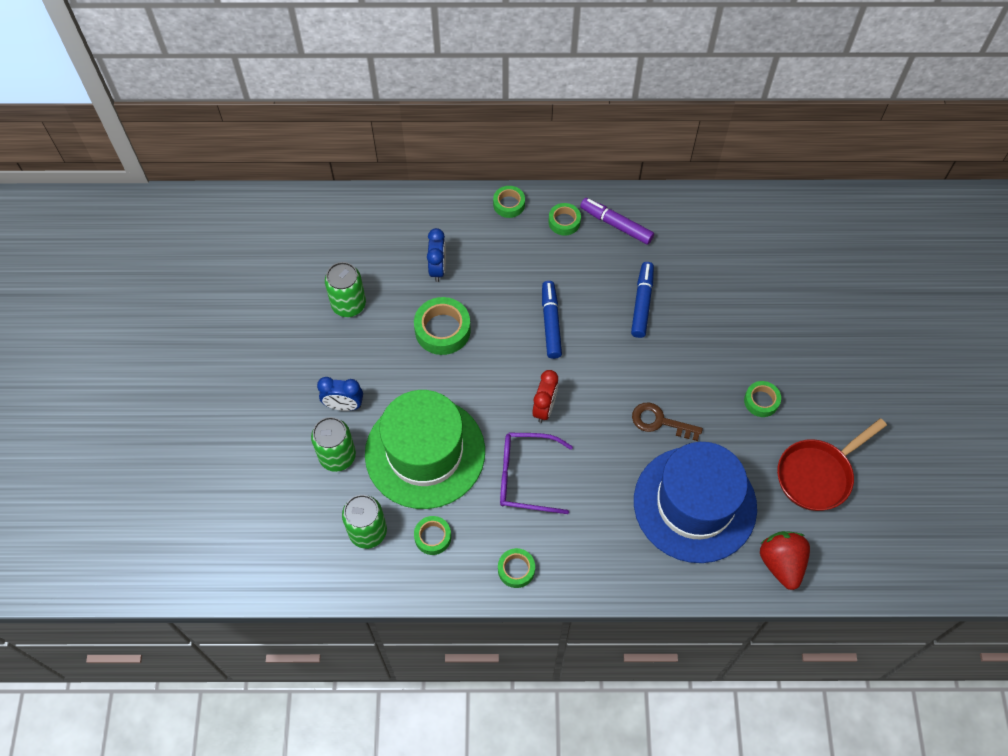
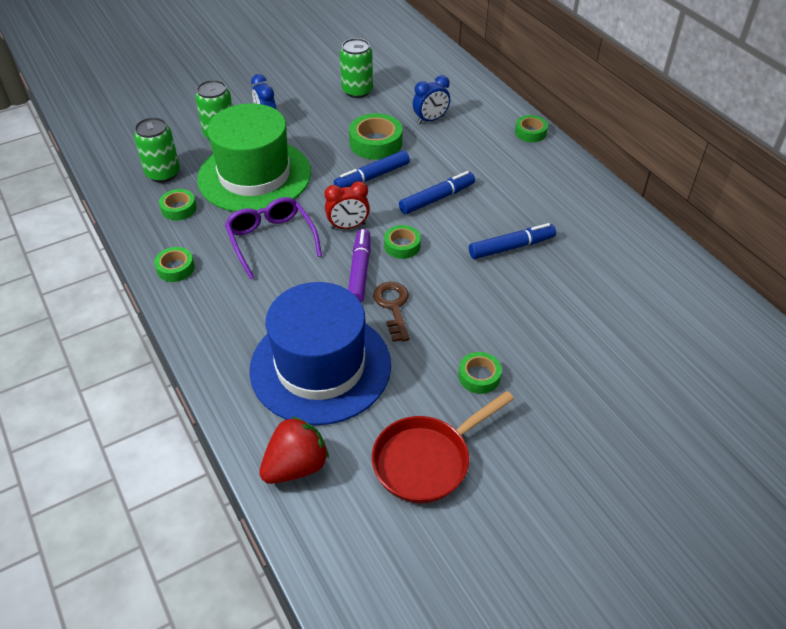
camera: 60 degrees right, 15 degrees down
green tape [548,203,581,236] -> green tape moved to [384,225,421,259]
purple marker [580,198,654,245] -> purple marker moved to [348,229,370,303]
red pan [777,418,887,511] -> red pan turned 60 degrees counterclockwise [372,391,514,504]
none -> blue marker [334,150,410,188]

